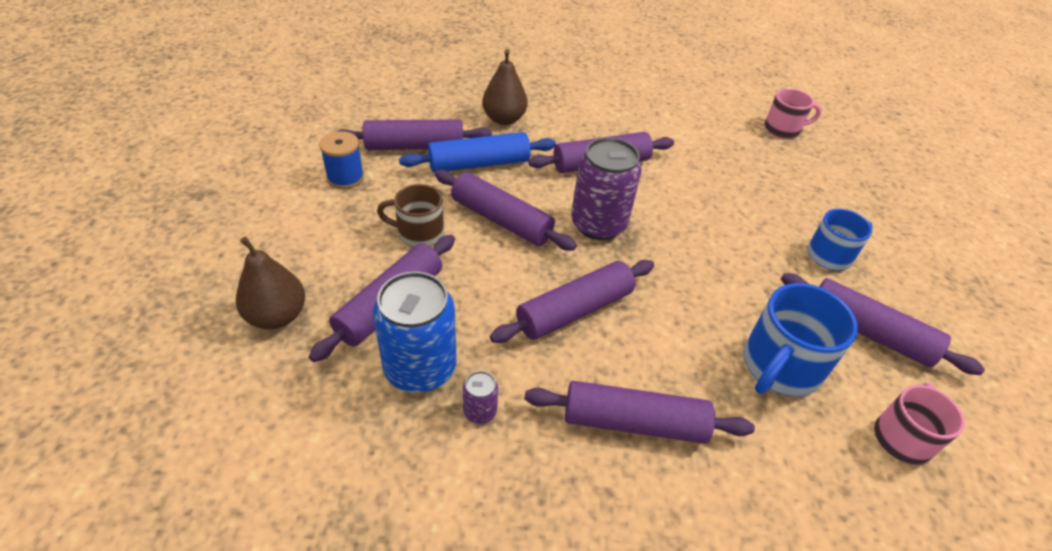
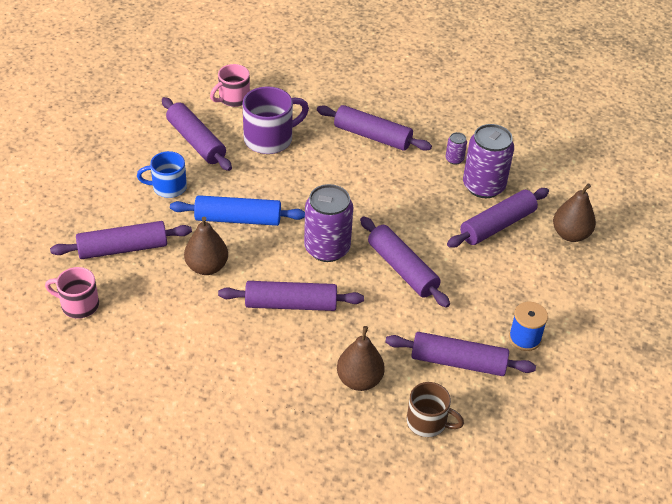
camera: 160 degrees left, 0 degrees up
blue can [373,271,457,393] -> purple can [463,124,514,198]
brown mug [377,184,444,247] -> brown mug moved to [407,382,464,437]
blue rolling pin [399,132,556,173] -> blue rolling pin moved to [170,195,305,226]
purple rolling pin [490,260,654,343] -> purple rolling pin moved to [50,221,192,259]
blue mug [743,283,858,396] -> purple mug [243,86,309,154]
none -> brown pear [184,217,228,275]

